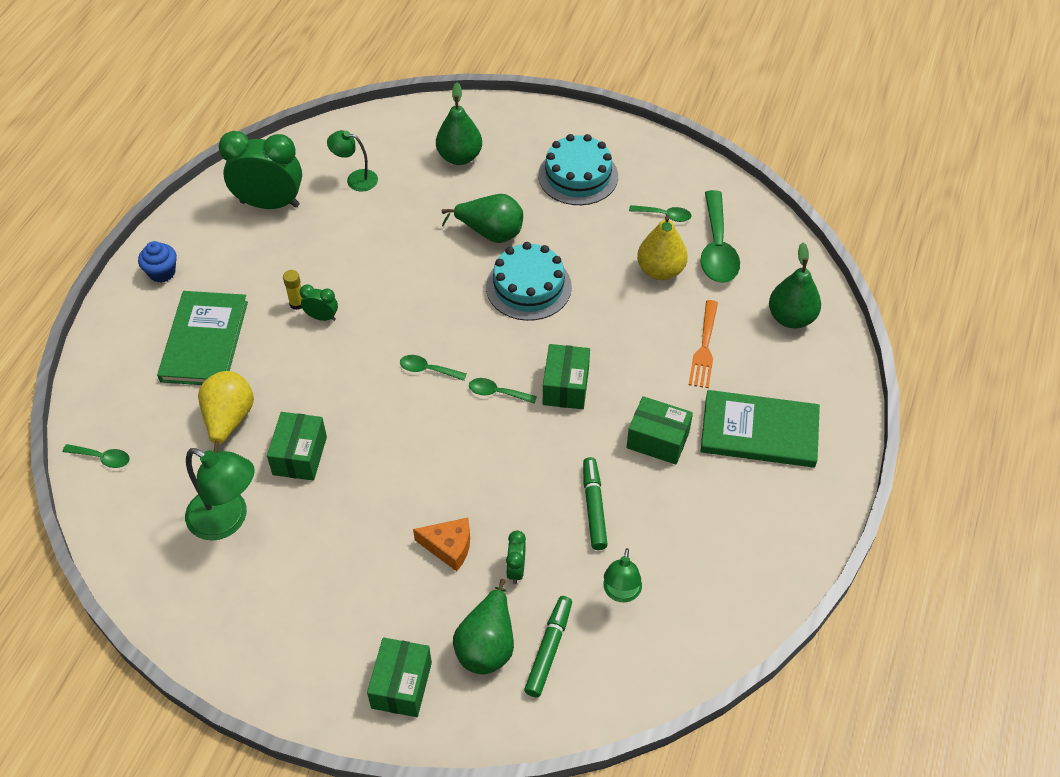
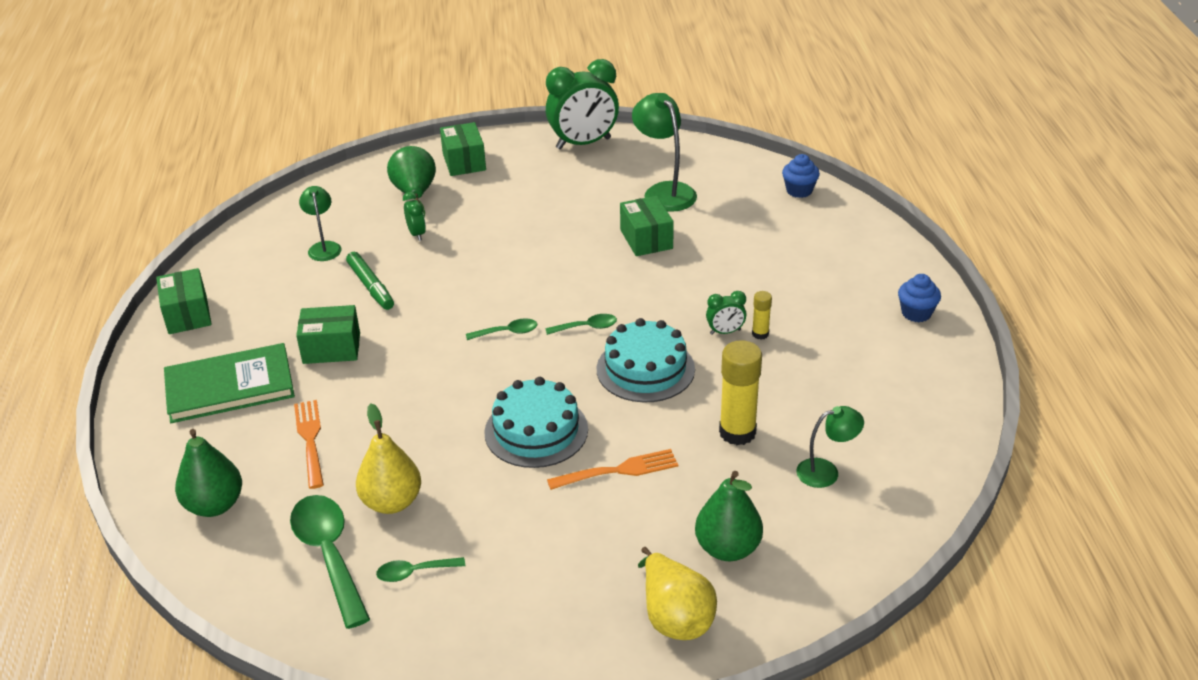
camera: 155 degrees right, 15 degrees down
green spoon [62,444,130,468] -> blue cupcake [782,154,820,198]
green book [157,291,248,385] -> none
green lamp [185,448,255,540] -> green lamp turned 60 degrees clockwise [632,93,697,212]
yellow pear [198,371,254,453] -> yellow pear moved to [638,547,717,640]
green clock [218,131,302,209] -> green clock moved to [546,59,619,149]
orange cheese [413,518,470,571] -> none
green pear [442,194,523,243] -> orange fork [547,449,678,490]
green marker [524,596,572,698] -> none
turquoise cake [538,134,618,205] -> turquoise cake moved to [597,318,695,403]
green box [543,344,590,409] -> green box moved to [156,268,212,334]
none -> yellow glue stick [719,340,762,445]

